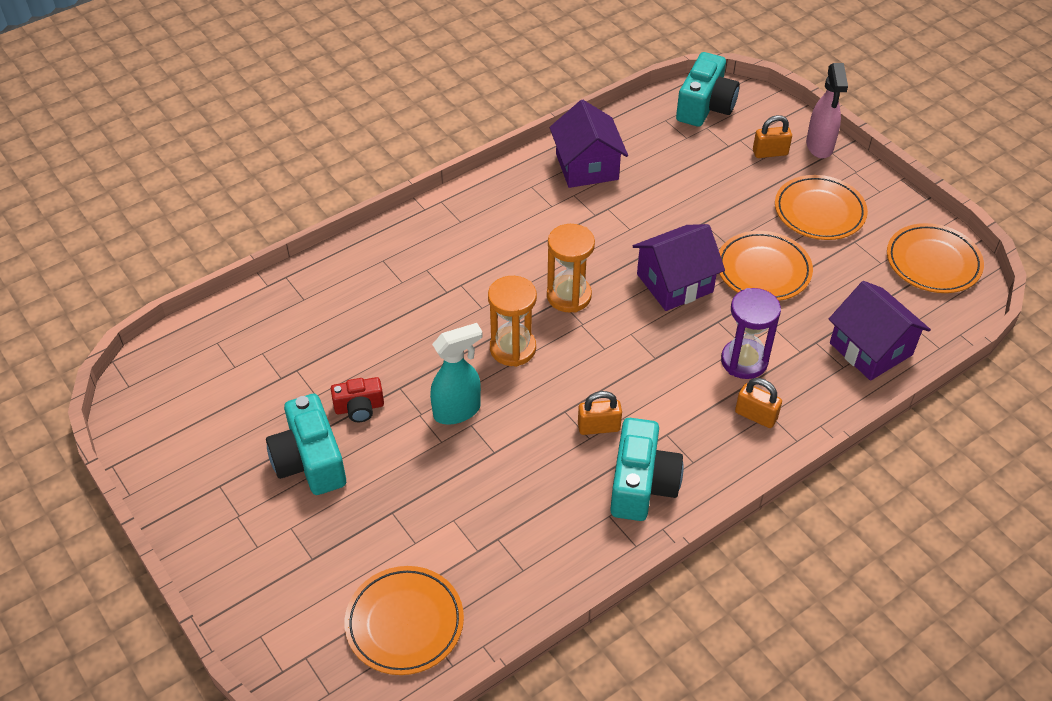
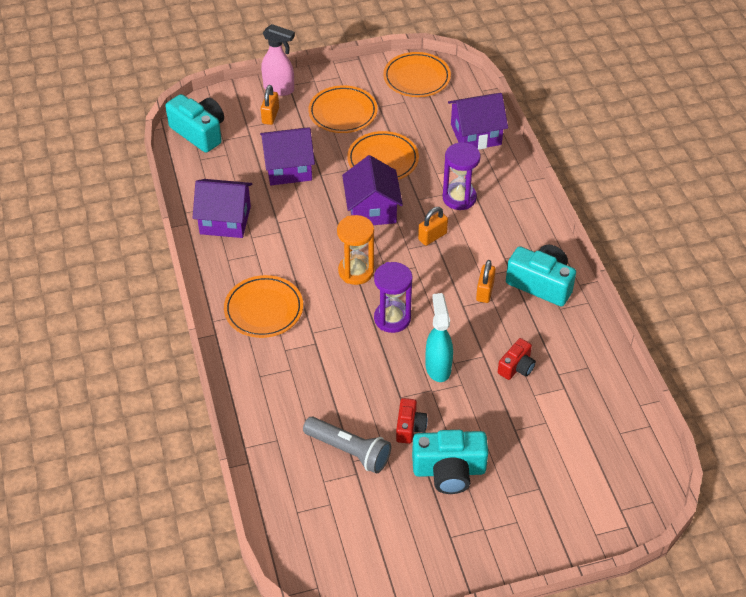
camera: 70 degrees left, 0 degrees up
orange plate [344,566,464,675] -> orange plate moved to [224,275,303,338]
orange hourglass [488,276,537,367] -> purple hourglass [374,262,412,333]
orange padlock [735,378,782,428] -> orange padlock moved to [418,207,448,246]
none -> purple house [260,128,315,185]
none -> grey flashlight [303,416,391,473]
none -> red camera [498,338,536,380]

